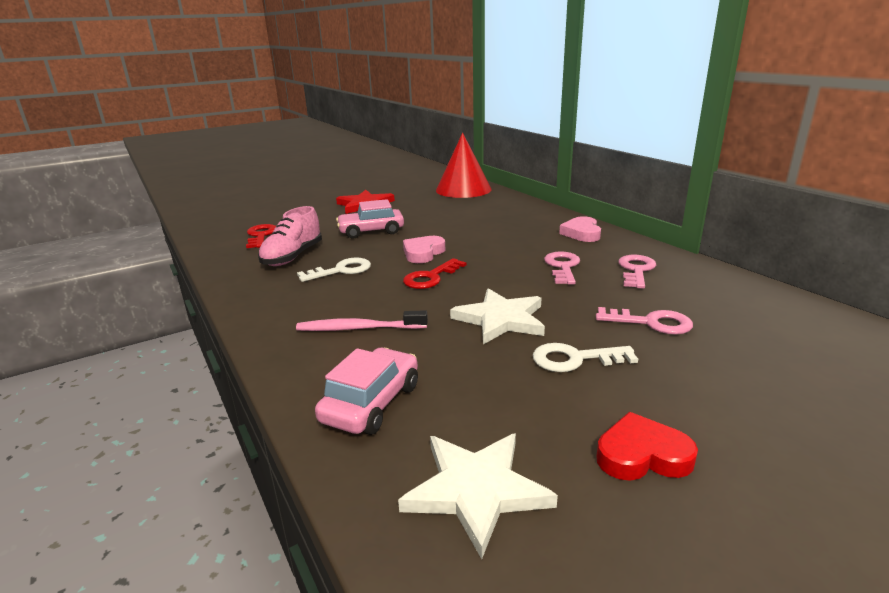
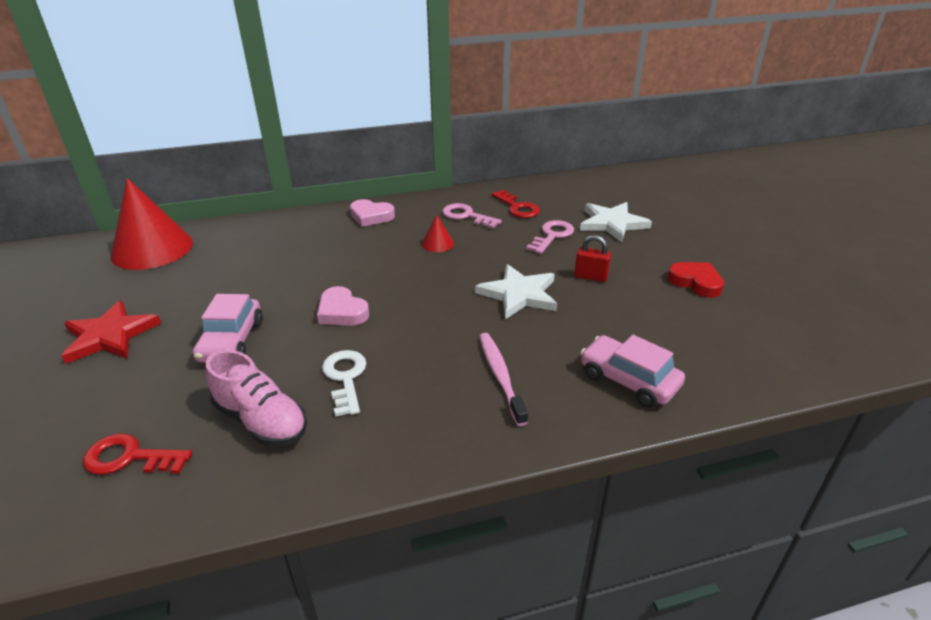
camera: 75 degrees left, 10 degrees up
pink toothbrush [296,310,428,331] -> pink toothbrush turned 150 degrees clockwise [479,333,528,426]
white star [398,433,558,559] -> white star moved to [580,202,652,242]
red key [403,258,466,289] -> red key moved to [492,190,540,218]
white key [533,343,638,372] -> red padlock [574,235,611,282]
pink key [544,251,580,284] -> red cone [422,215,454,252]
red heart [596,412,698,481] -> red heart turned 120 degrees clockwise [667,262,724,298]

